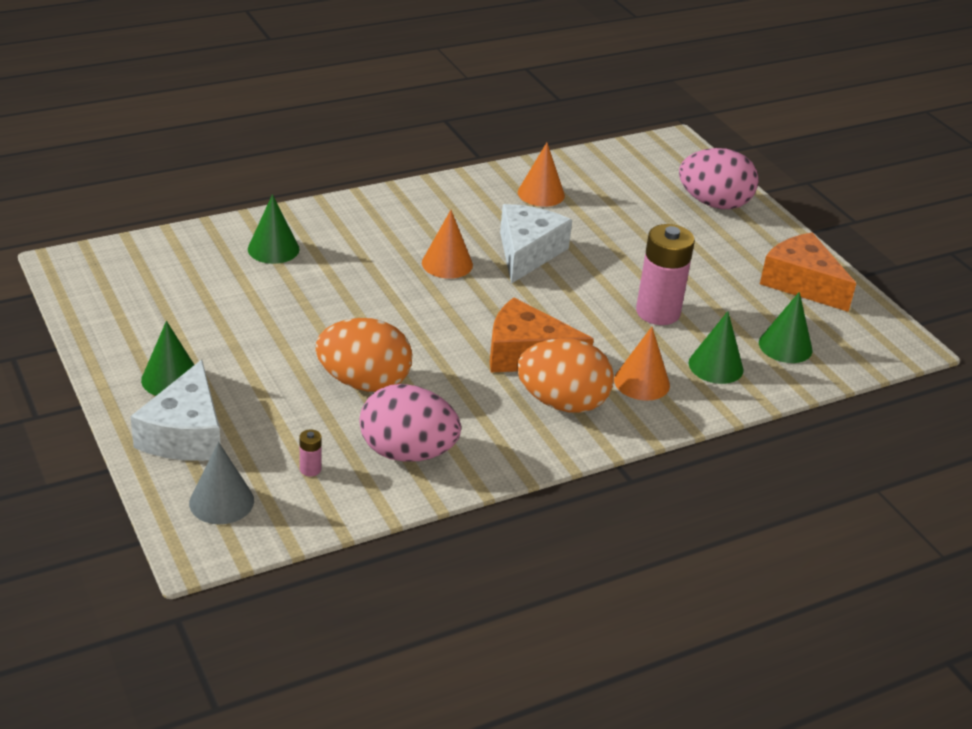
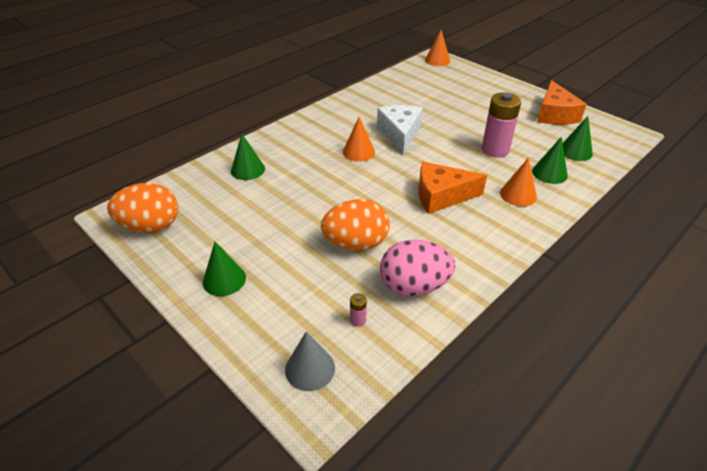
camera: 15 degrees left, 5 degrees up
white cheese [130,360,221,461] -> none
orange egg [517,338,614,413] -> orange egg moved to [107,183,178,232]
orange cone [518,143,565,207] -> orange cone moved to [425,30,450,66]
pink egg [679,148,759,209] -> none
orange cheese [760,232,856,312] -> orange cheese turned 120 degrees counterclockwise [537,80,587,125]

